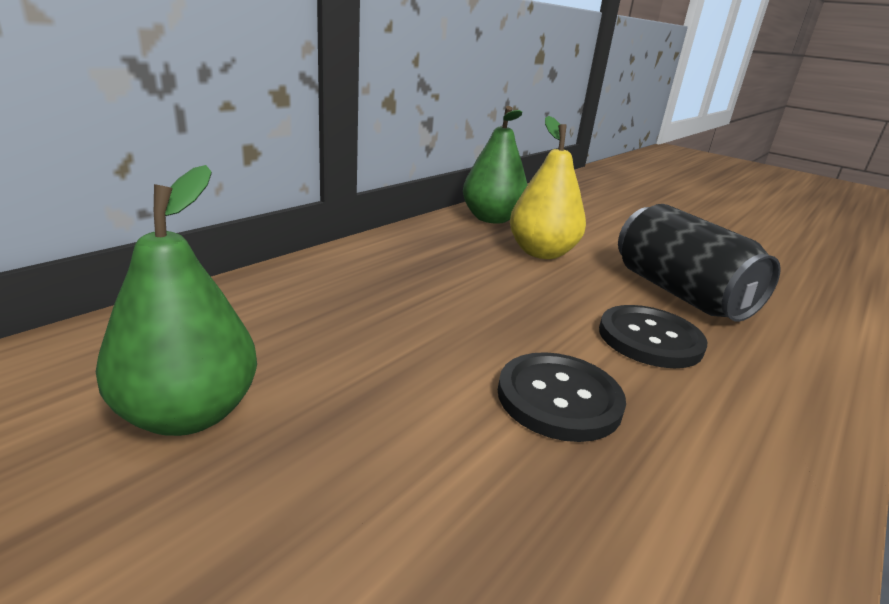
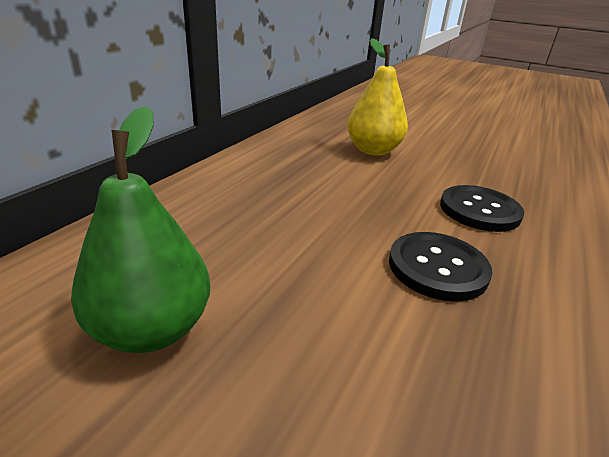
camera: 10 degrees left, 5 degrees up
green pear [463,106,527,224] -> none
black can [618,204,781,322] -> none

